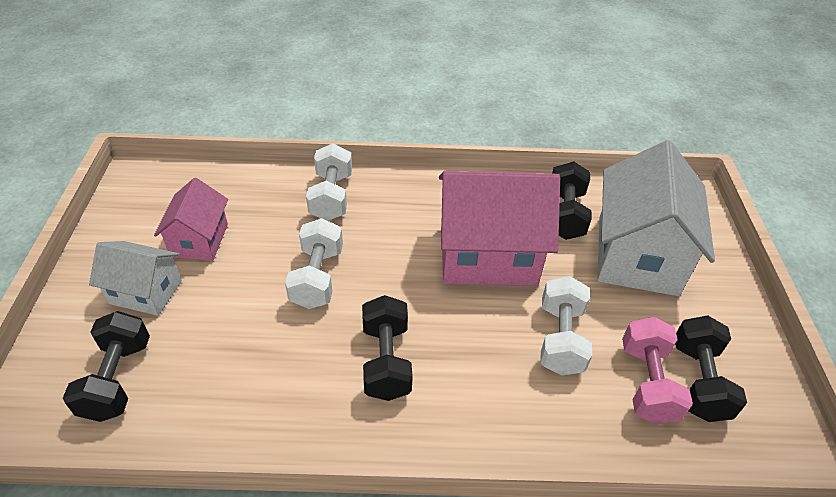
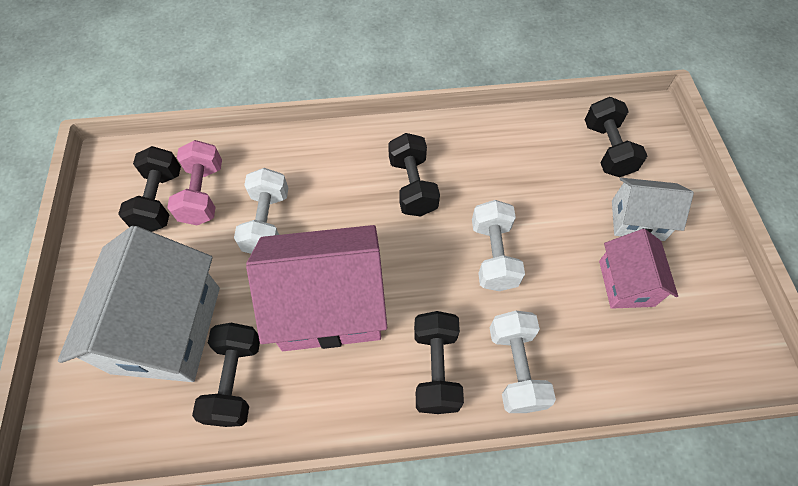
camera: 175 degrees right, 15 degrees up
none -> black dumbbell [414,311,464,414]

